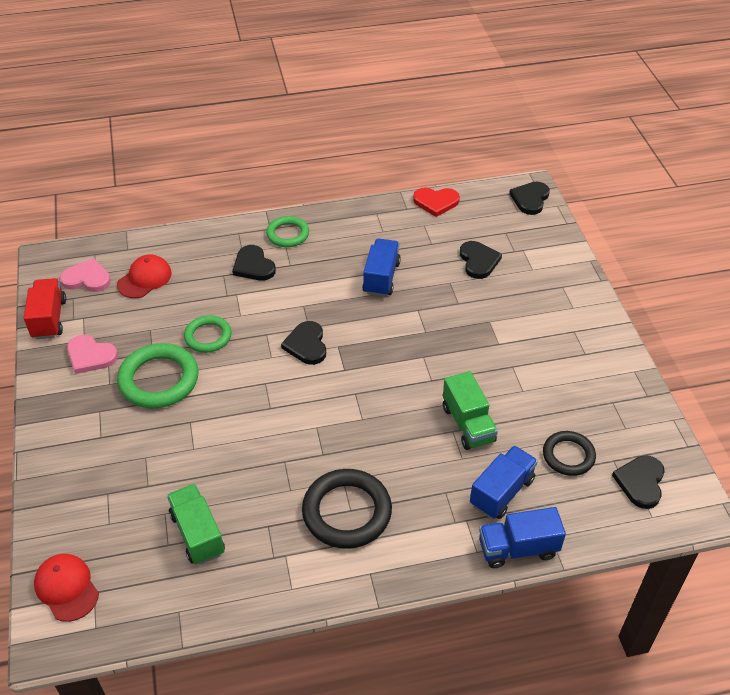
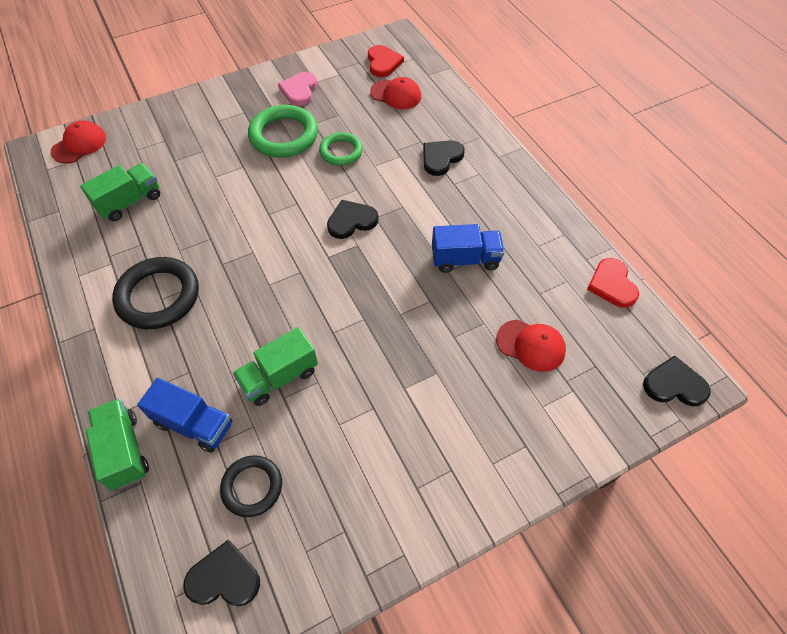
camera: 75 degrees right, 10 degrees up
red truck [24,278,66,339] -> none
pink heart [60,258,111,292] -> red heart [368,45,404,77]
green ring [266,216,309,247] -> none
black heart [460,241,502,279] -> red cap [496,319,566,372]
blue truck [479,507,566,568] -> green truck [86,399,149,490]

